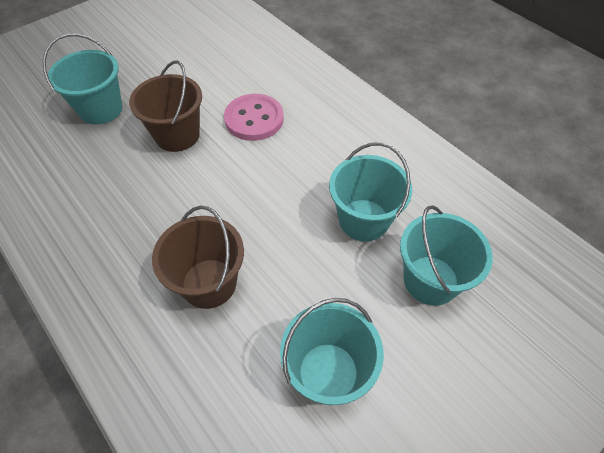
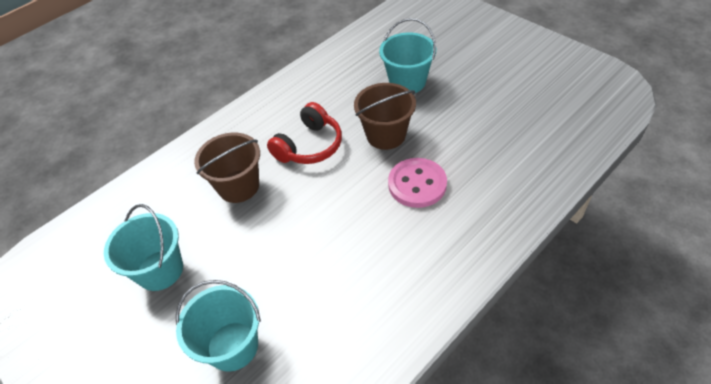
camera: 90 degrees right, 5 degrees down
turquoise bucket [329,142,412,242] -> none
none -> red headphones [267,102,342,164]

